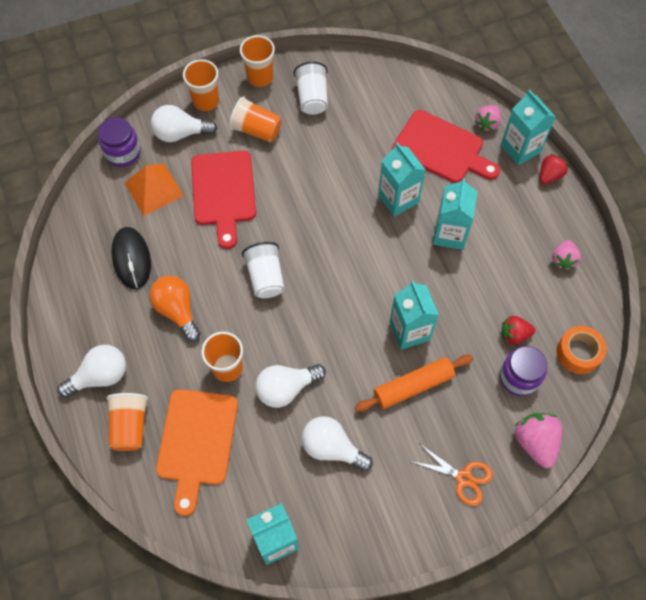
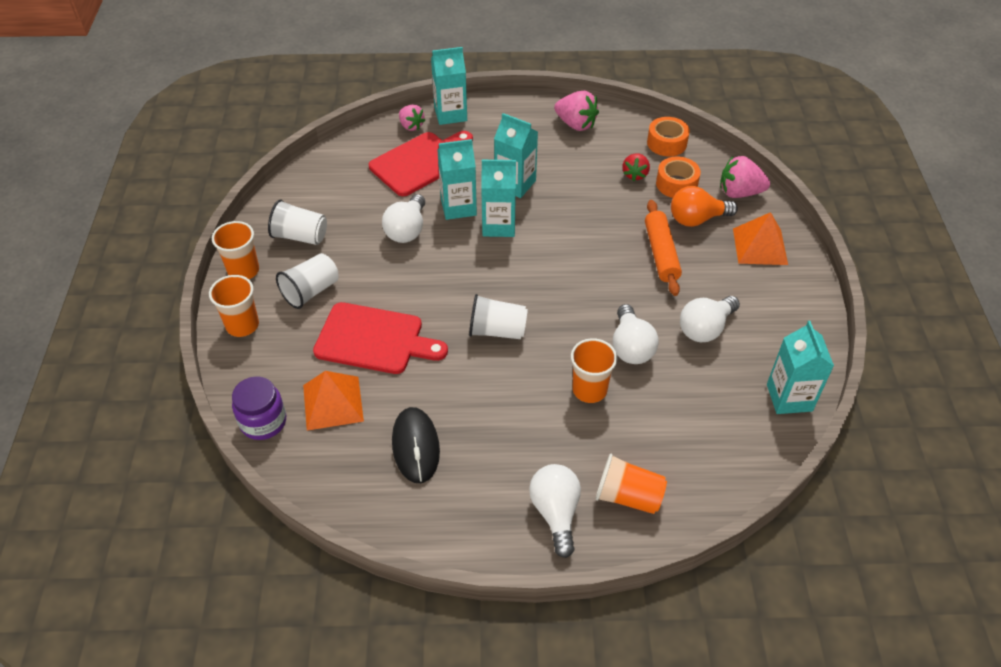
camera: 70 degrees left, 15 degrees down
black mouse [111,227,151,289] -> black mouse turned 75 degrees clockwise [392,407,440,483]
orange light bulb [149,275,201,342] -> orange light bulb moved to [671,186,738,227]
white light bulb [151,105,218,142] -> white light bulb moved to [382,194,425,243]
orange cutting board [156,389,238,516] -> none
orange cup [229,97,282,142] -> white cup [276,253,339,309]
turquoise carton [390,281,439,350] -> turquoise carton moved to [481,160,516,237]
orange scissors [410,444,493,506] -> orange pyramid [733,212,788,265]
purple jar [499,346,547,396] -> orange tape [656,157,701,198]
red strawberry [540,154,568,184] -> none
pink strawberry [552,240,581,270] -> pink strawberry [554,91,599,131], size x1.51

